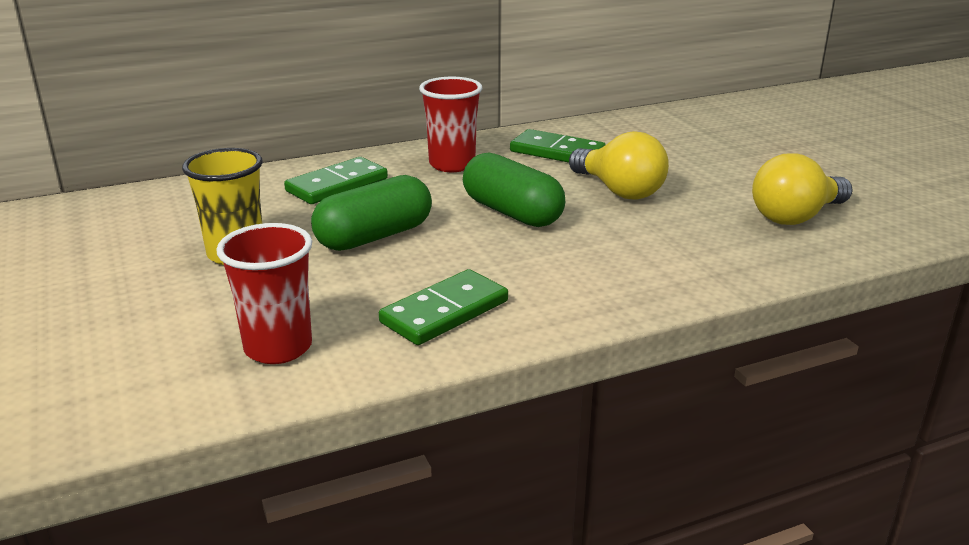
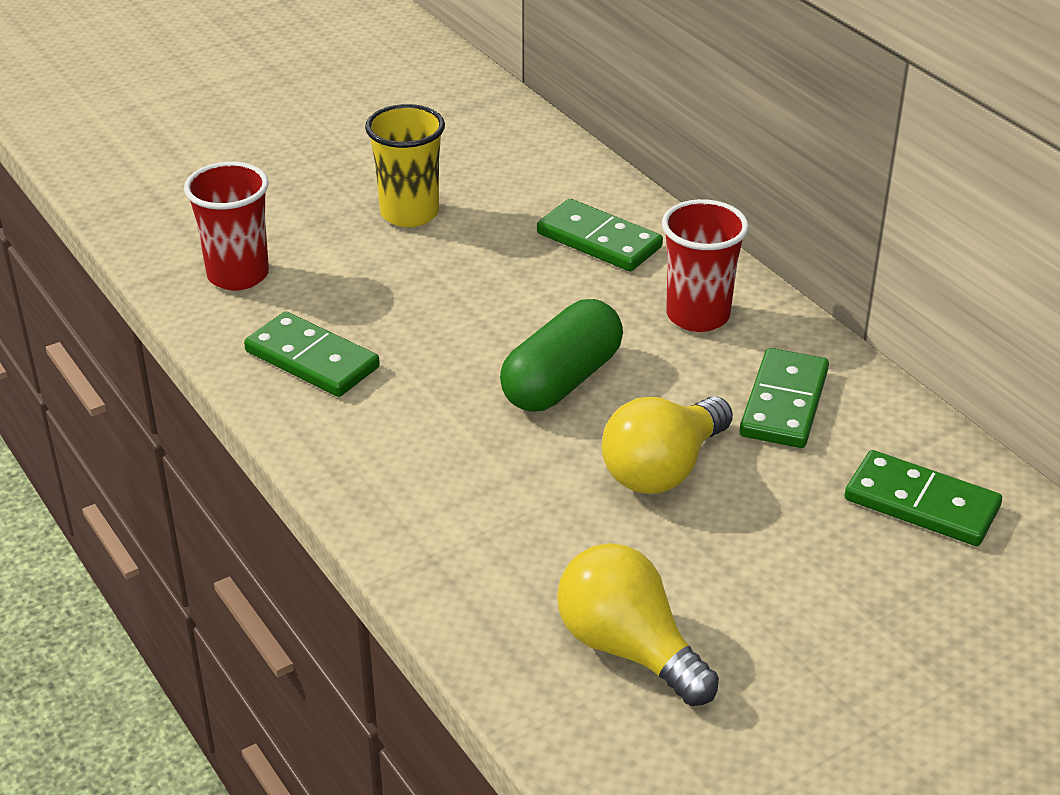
camera: 80 degrees right, 10 degrees up
green capsule [311,175,432,251] -> none
none -> green domino [845,450,1002,546]

